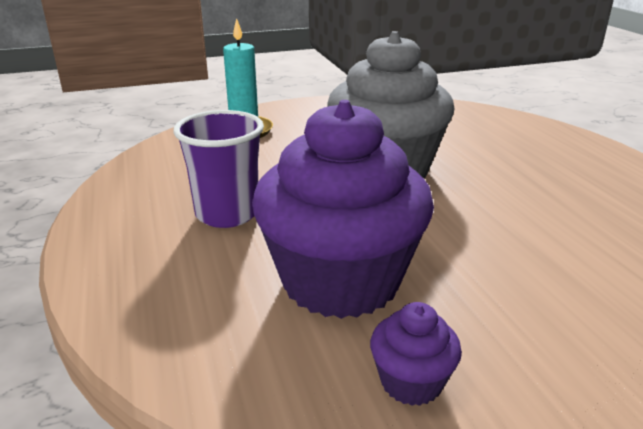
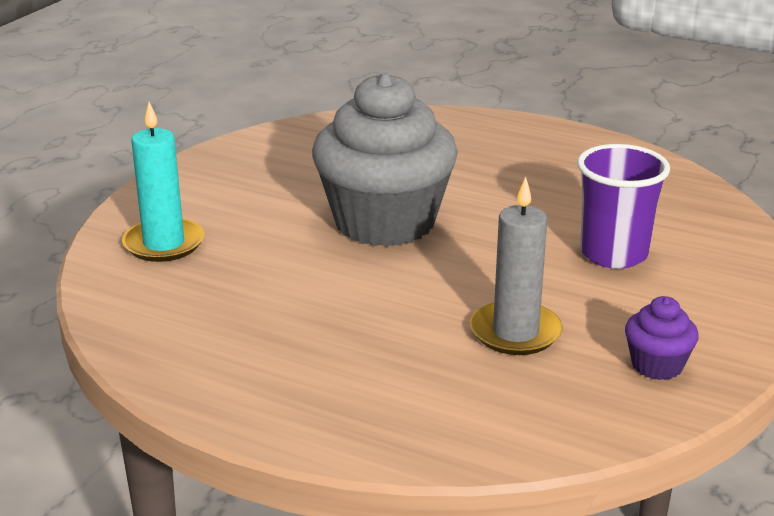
camera: 45 degrees left, 0 degrees up
purple cup [173,110,264,228] -> purple cup moved to [577,144,670,269]
purple cupcake [252,100,434,319] -> grey candle [470,177,562,355]

